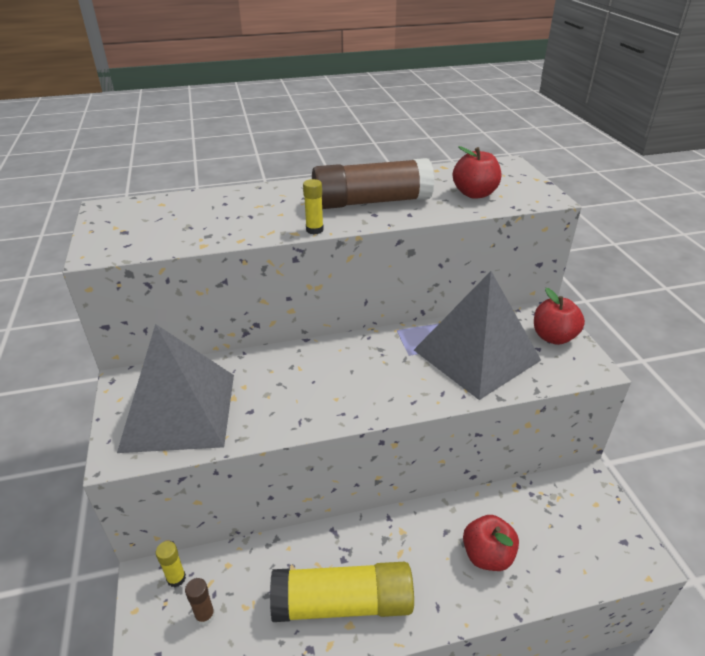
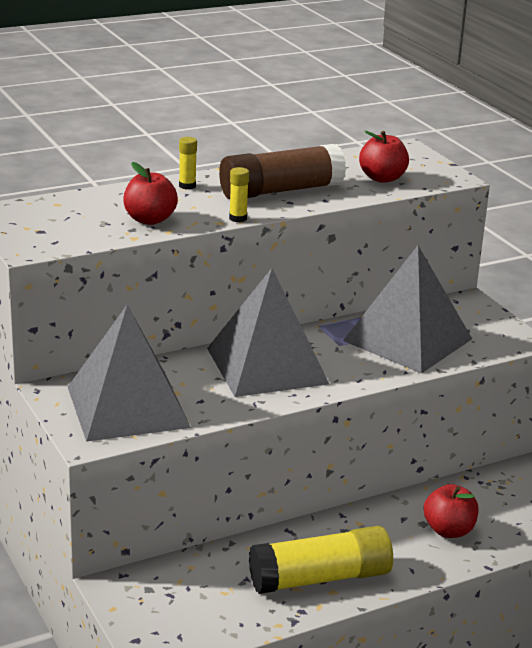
camera: 15 degrees left, 10 degrees down
yellow glue stick [156,541,186,587] -> yellow glue stick moved to [179,137,197,190]
brown glue stick [185,578,215,625] -> none
red apple [534,288,585,345] -> red apple moved to [123,162,178,225]
none -> grey pyramid [207,268,329,397]

